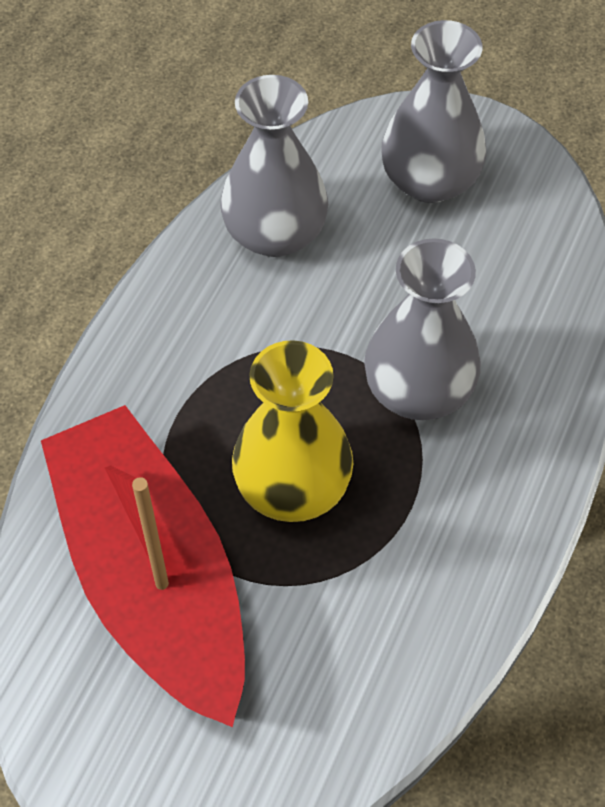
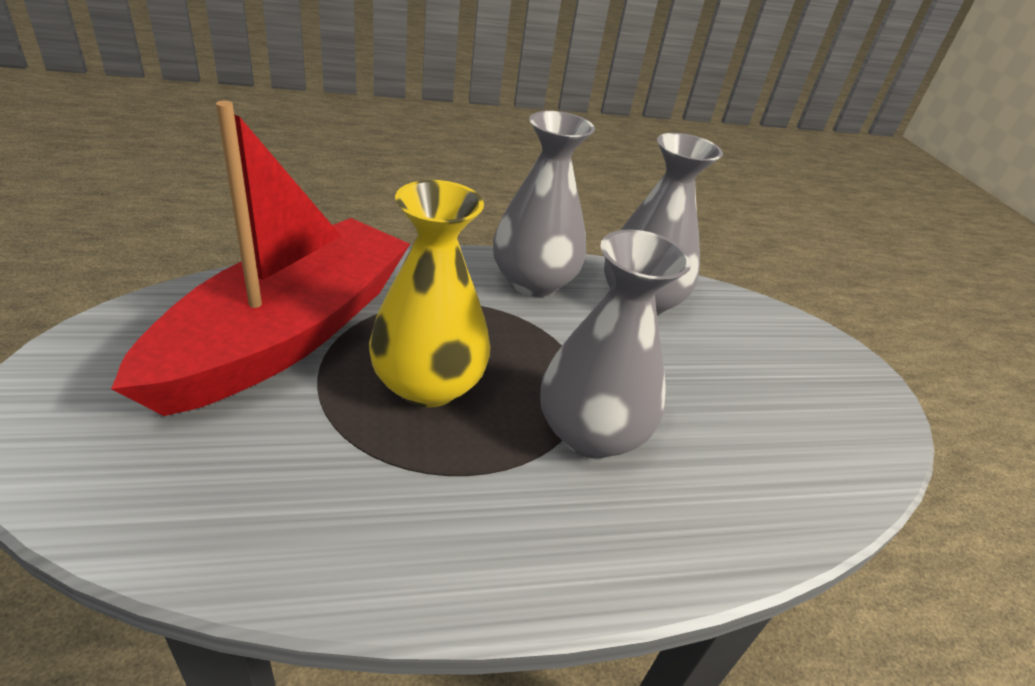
camera: 50 degrees right, 20 degrees down
grey vase [381,20,486,203] -> grey vase moved to [493,111,595,297]

